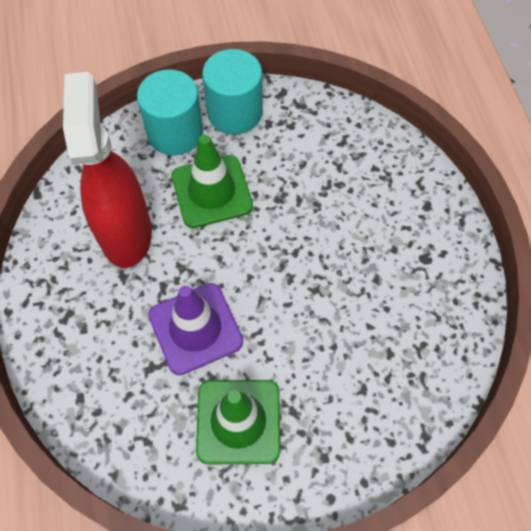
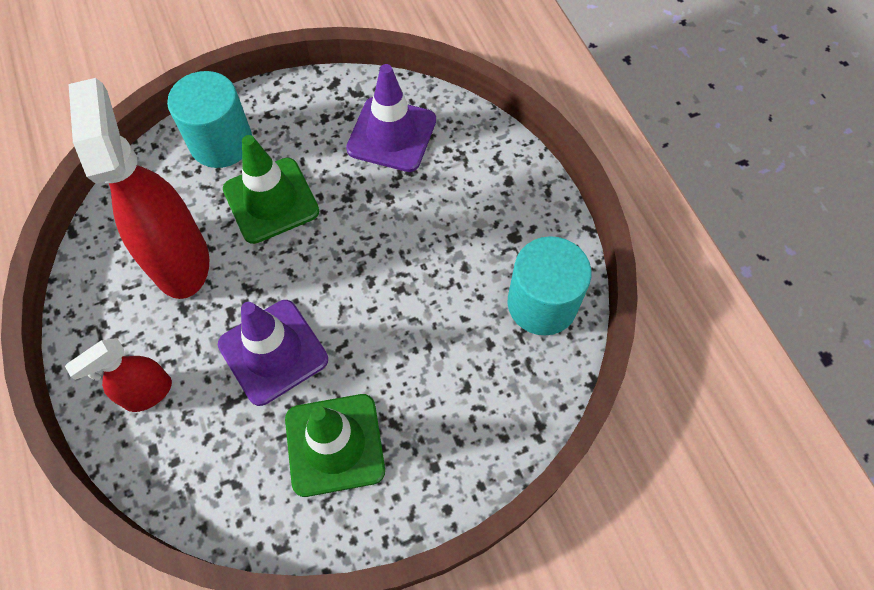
camera: 10 degrees left, 0 degrees up
turquoise cylinder [202,49,263,135] -> turquoise cylinder moved to [507,236,591,335]
none -> red spray bottle [65,338,172,412]
none -> purple traffic cone [346,64,436,172]

